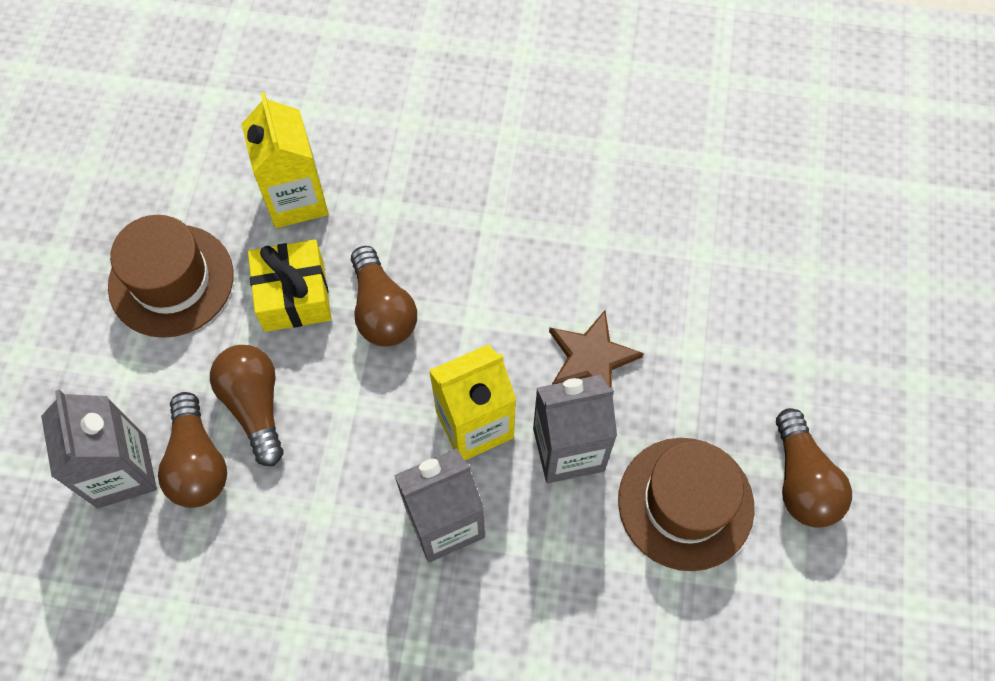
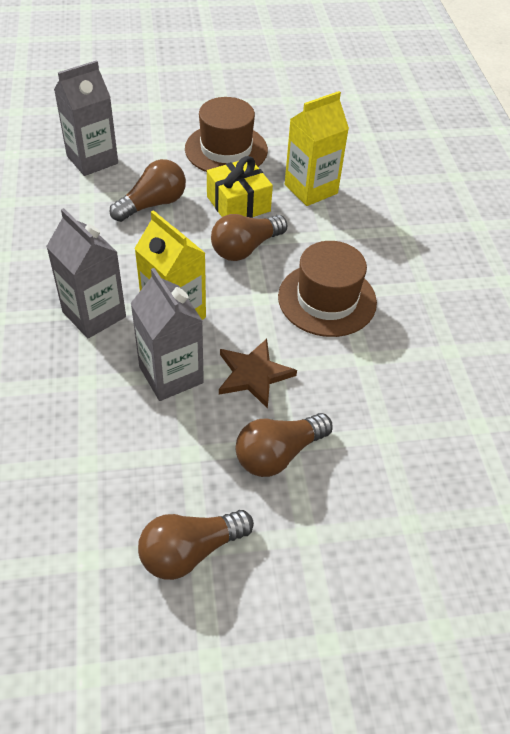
camera: 70 degrees right, 15 degrees down
brown light bulb [158,392,227,508] -> brown light bulb moved to [236,413,333,477]
brown hat [618,438,754,571] -> brown hat moved to [278,241,377,337]

